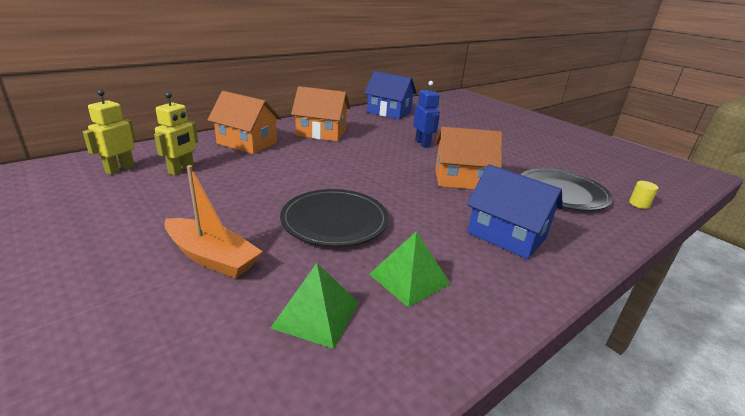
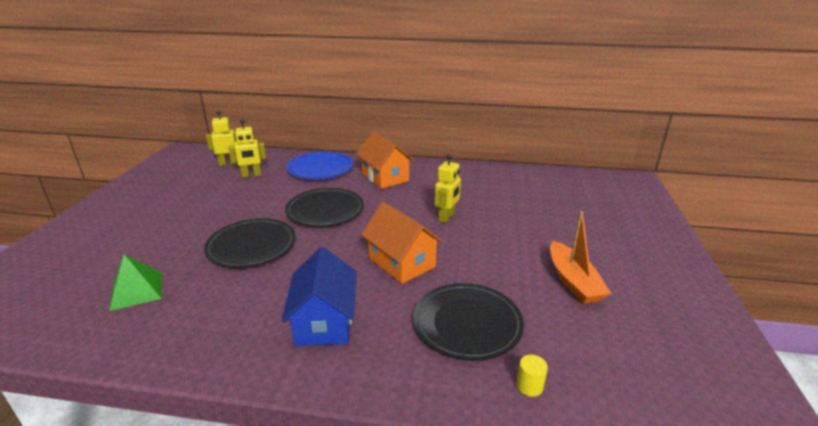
camera: 50 degrees right, 0 degrees up
orange boat [165,165,263,279] -> orange boat moved to [550,211,611,304]
orange house [208,91,281,154] -> blue plate [287,151,353,180]
blue house [364,71,417,120] -> none
green pyramid [369,231,451,308] -> none
blue robot [413,81,440,148] -> yellow robot [435,154,461,223]
none -> black plate [285,188,364,227]

